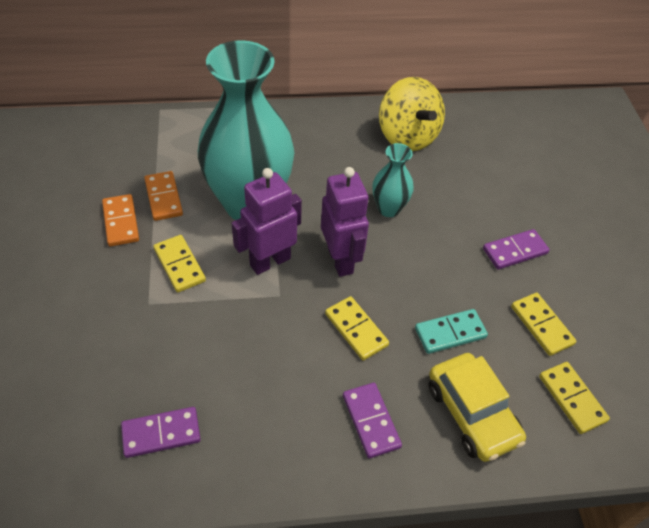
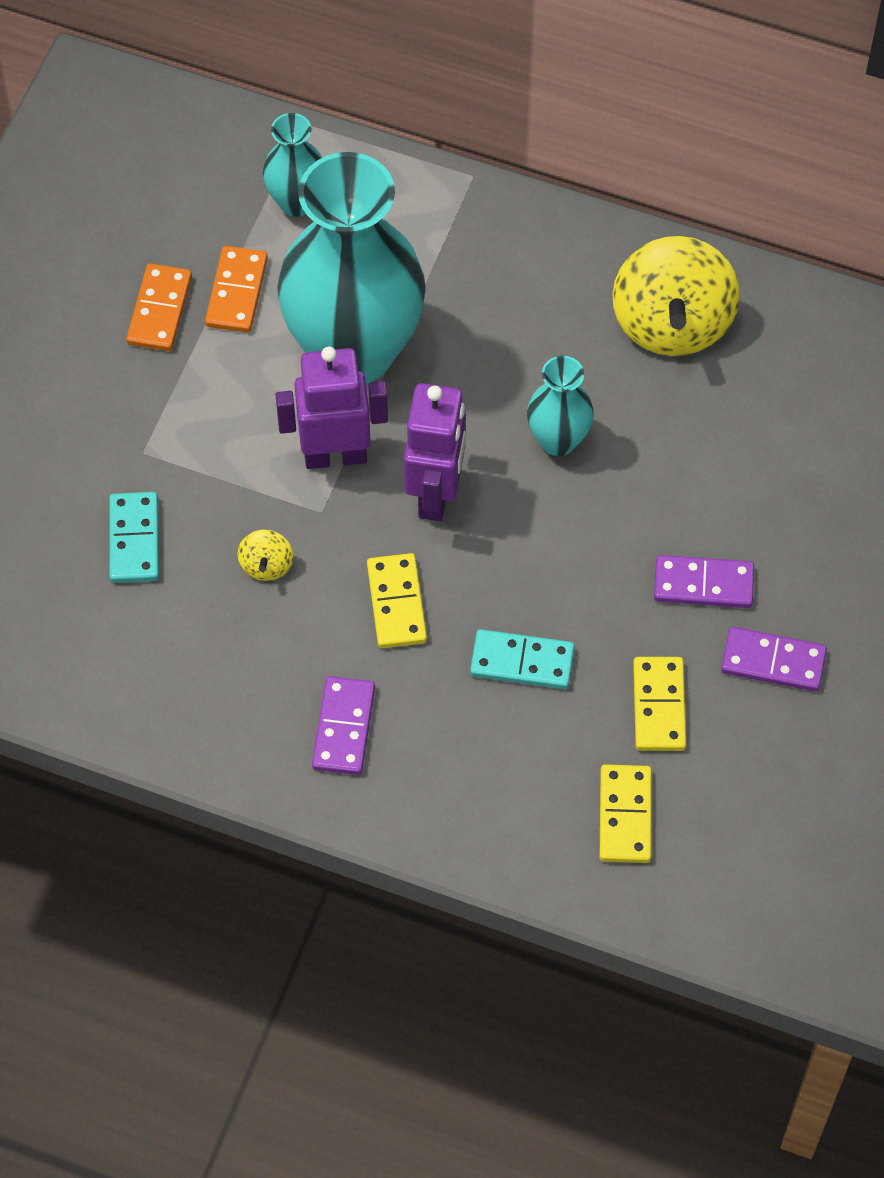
camera: 30 degrees right, 10 degrees up
purple domino [121,407,201,458] -> purple domino moved to [721,627,827,692]
yellow domino [153,235,206,292] -> none
yellow car [428,353,526,462] -> none
none -> turquoise domino [109,492,159,583]
none -> yellow spinning top [237,529,293,581]
none -> turquoise vase [263,113,322,217]

